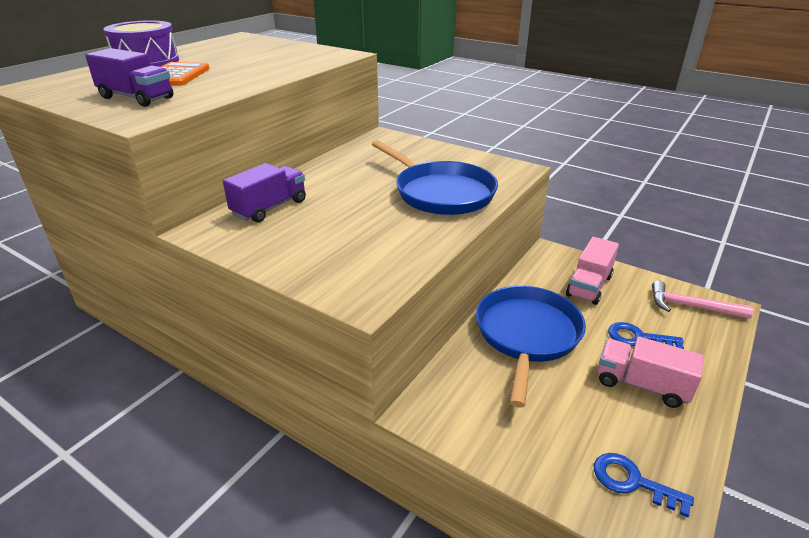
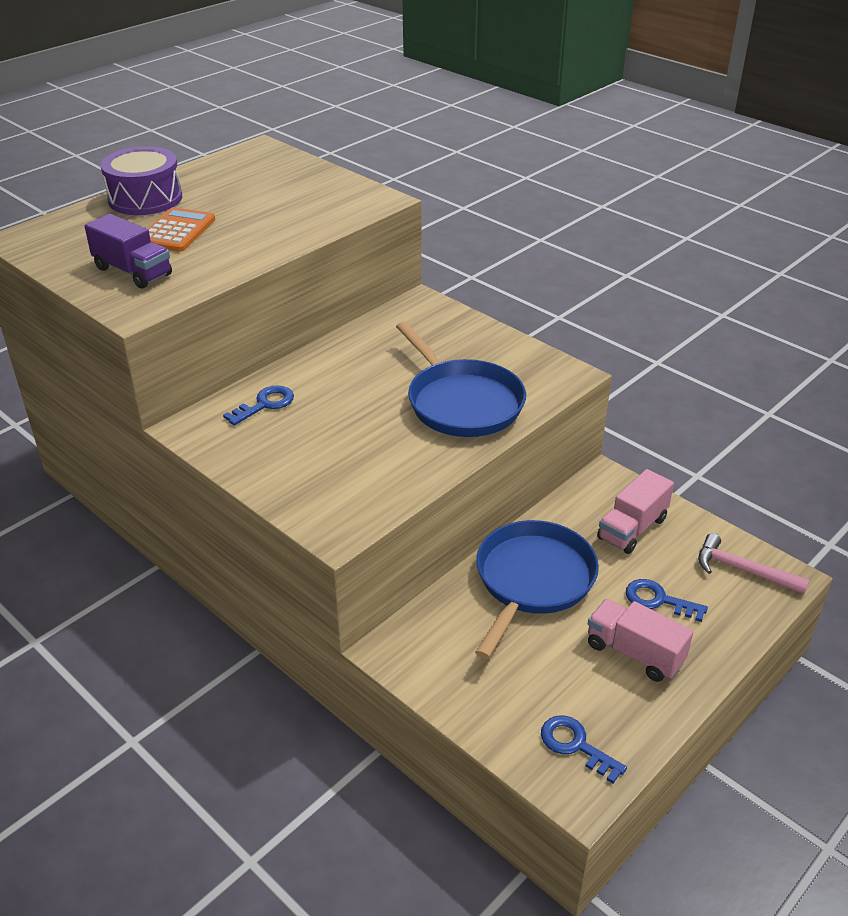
camera: 10 degrees right, 5 degrees up
purple truck [223,163,306,223] -> blue key [223,385,294,426]

